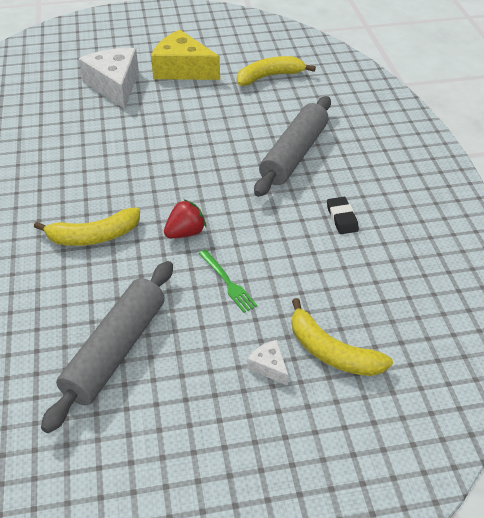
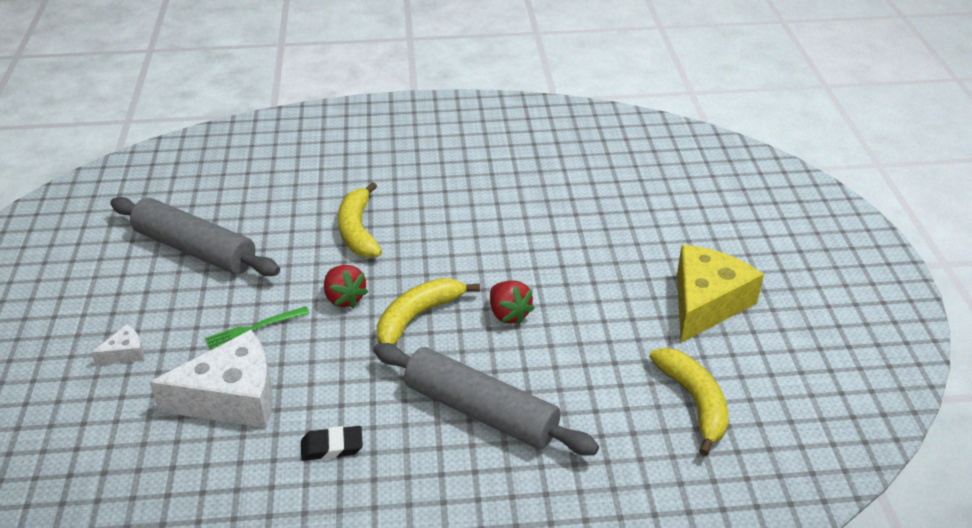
camera: 95 degrees right, 5 degrees down
white cheese [79,48,139,109] -> white cheese moved to [150,330,273,428]
yellow banana [292,298,393,376] -> yellow banana moved to [377,278,480,345]
none -> red strawberry [490,281,535,325]

